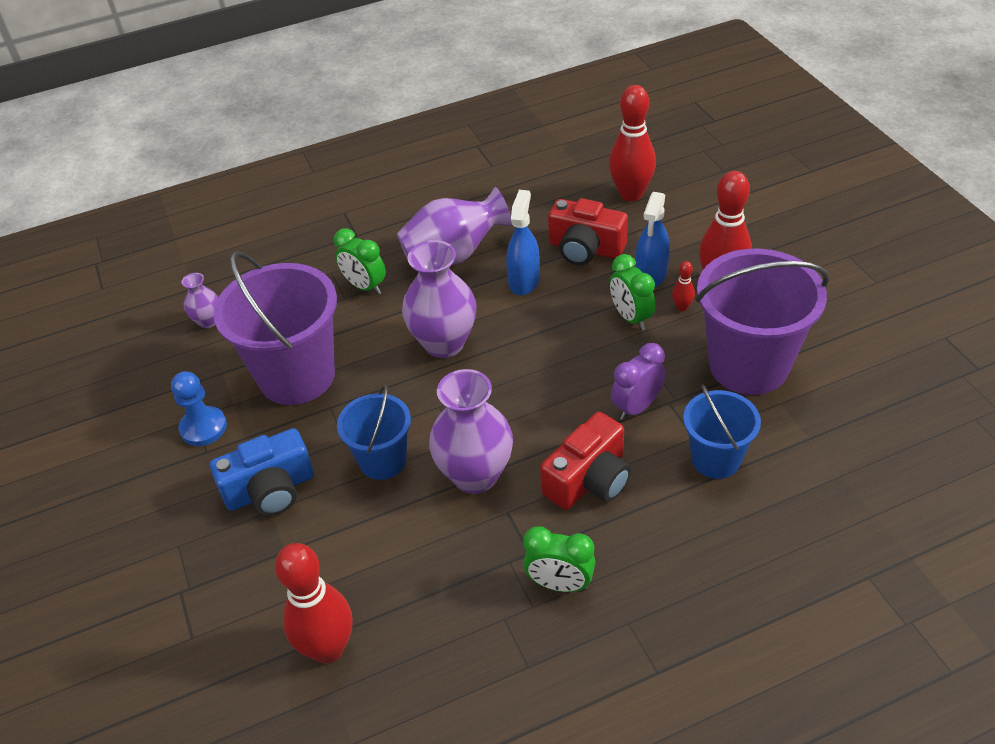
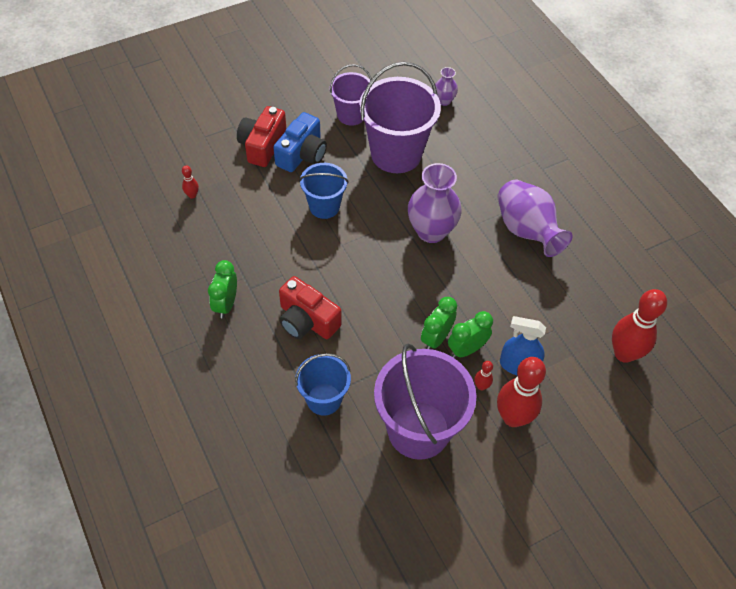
camera: 80 degrees right, 10 degrees up
blue pawn [171,371,227,446] -> purple bucket [330,64,372,126]
blue camera [210,428,314,516] -> blue camera turned 120 degrees counterclockwise [273,112,327,172]
red bowling pin [275,543,353,663] -> red bowling pin [182,165,199,199], size x0.43
green clock [334,228,386,295] -> green clock moved to [421,297,457,349]
purple vase [429,369,513,494] -> none
blue spray bottle [506,190,540,295] -> none
red camera [548,198,628,265] -> red camera moved to [237,106,286,167]
purple clock [611,343,666,420] -> none

